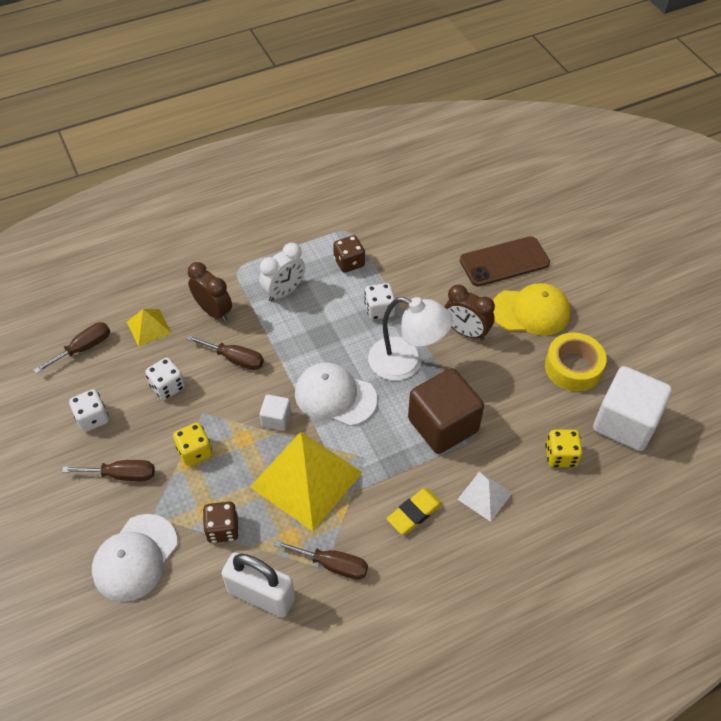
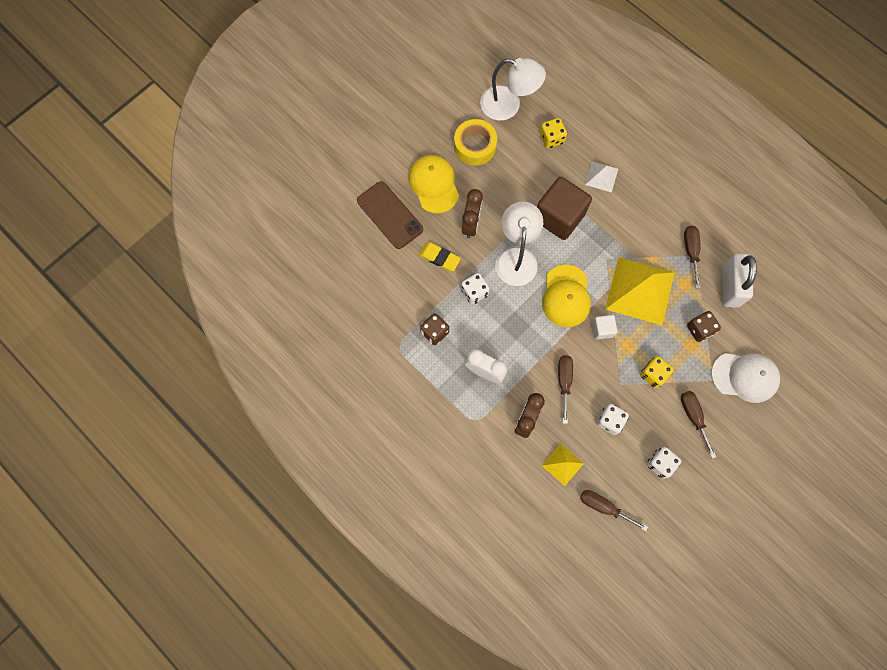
camera: 110 degrees left, 20 degrees up
white cap [295,363,377,426] -> yellow cap [542,264,591,327]
yellow eraser [387,488,443,535] -> yellow eraser moved to [419,242,461,271]
white cube [593,366,672,451] -> white lamp [480,58,546,121]

